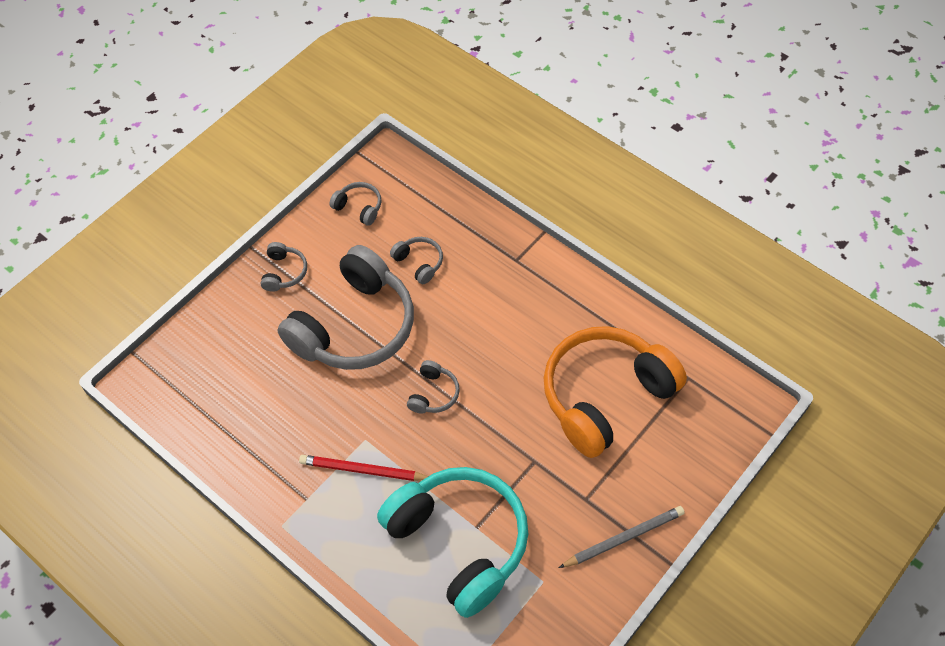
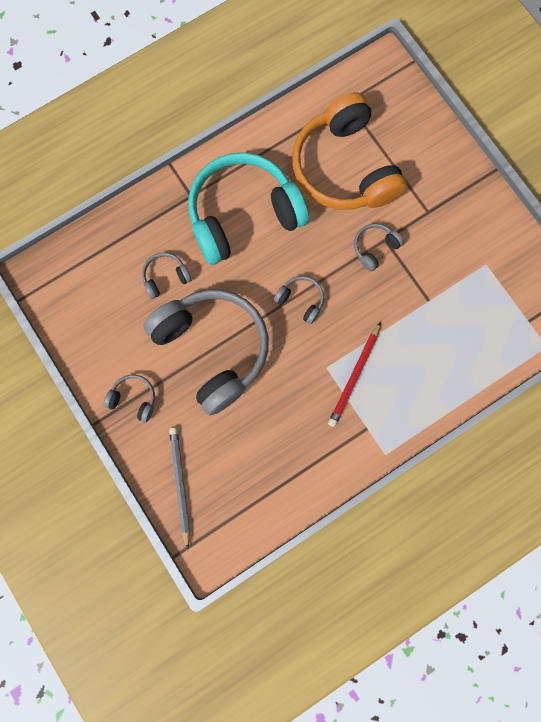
camera: 75 degrees left, 20 degrees up
grey headphones [329,182,381,226] -> grey headphones moved to [354,223,404,272]
turquoise headphones [377,467,528,618] -> turquoise headphones moved to [188,153,309,265]
grey pencil [559,506,685,568] -> grey pencil moved to [169,427,190,549]

